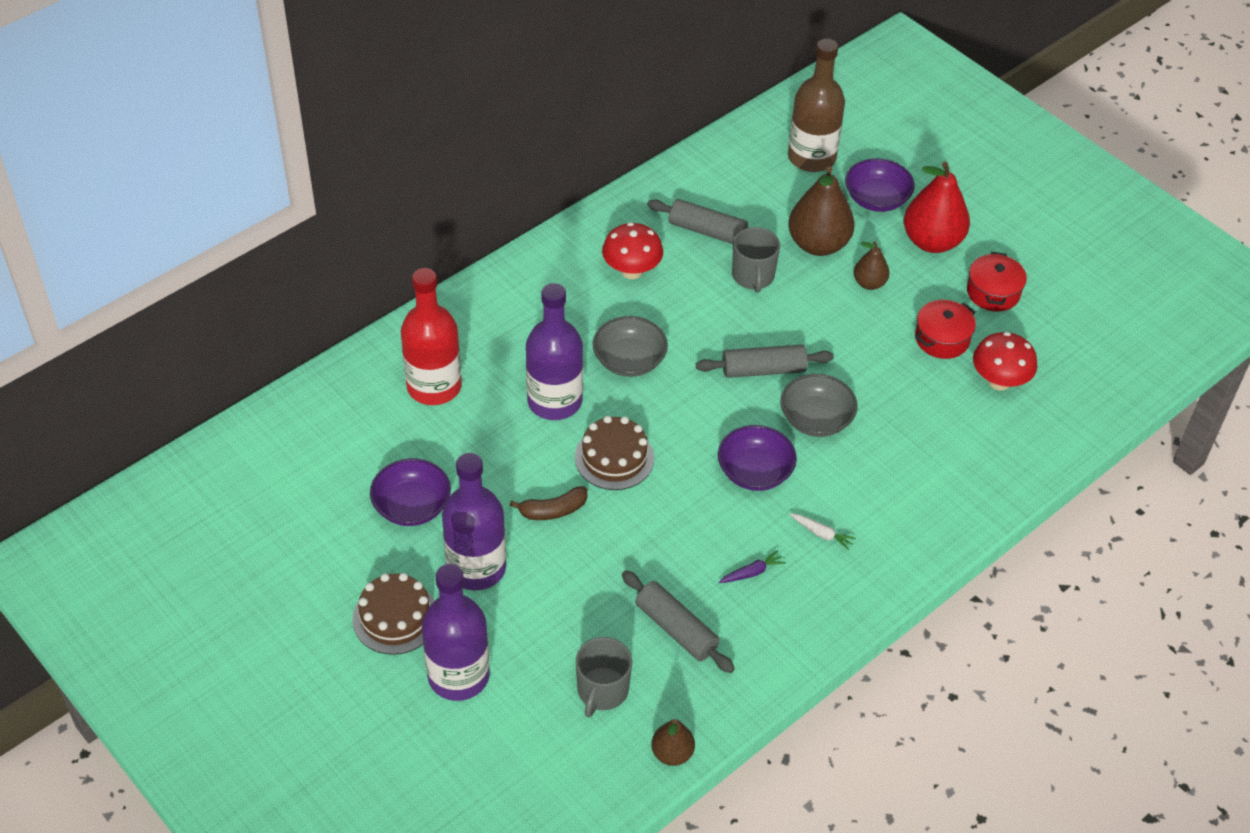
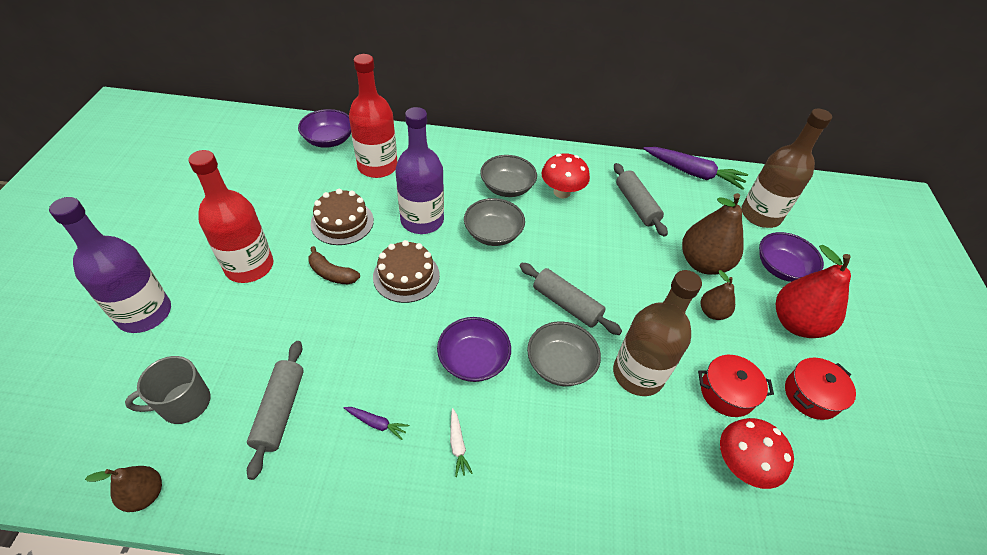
camera: 45 degrees right, 0 degrees up
brown cake [352,573,435,655] -> brown cake moved to [310,189,374,245]
purple bowl [370,458,451,526] -> purple bowl moved to [298,109,351,148]
purple bottle [442,453,506,590] -> red bottle [188,150,273,283]
grey mug [732,227,780,293] -> none
none -> grey bowl [480,155,537,197]
none -> brown bottle [613,270,702,396]
none -> purple carrot [643,147,748,190]

